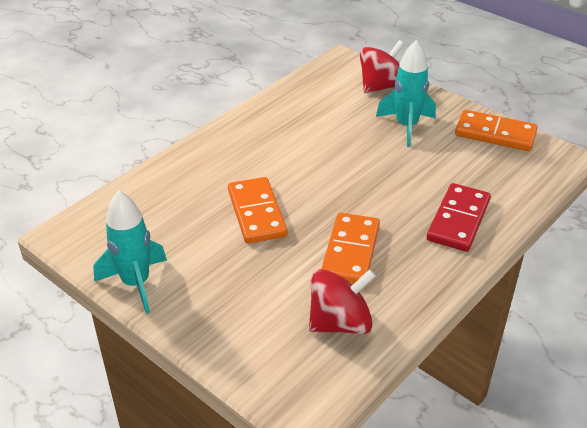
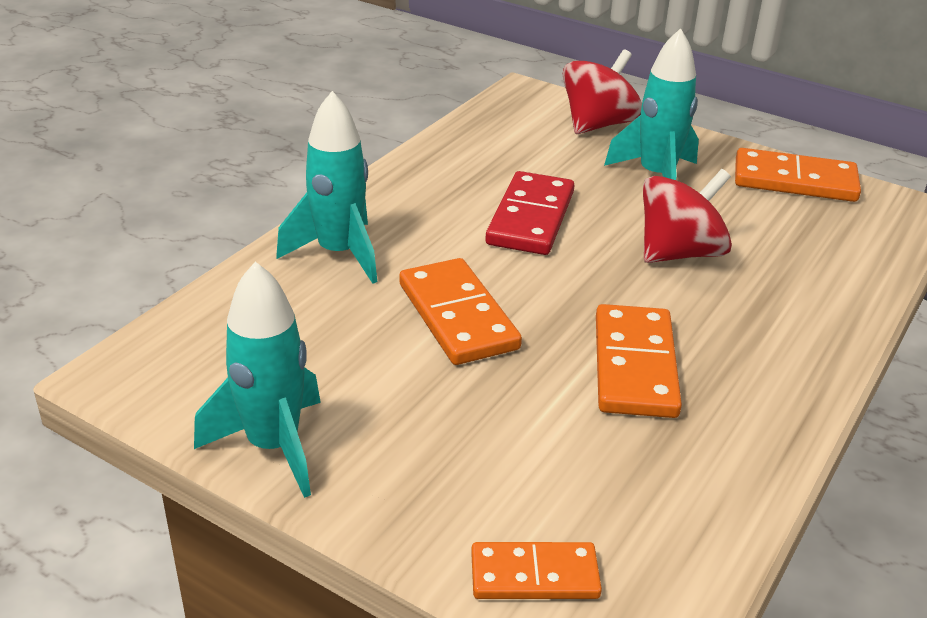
camera: 10 degrees left, 5 degrees down
red spinning top [309,269,376,334] -> red spinning top moved to [643,169,732,263]
red domino [427,183,491,252] -> red domino moved to [486,171,574,255]
none -> turquoise rocket [276,91,377,284]
none -> orange domino [471,542,602,599]

